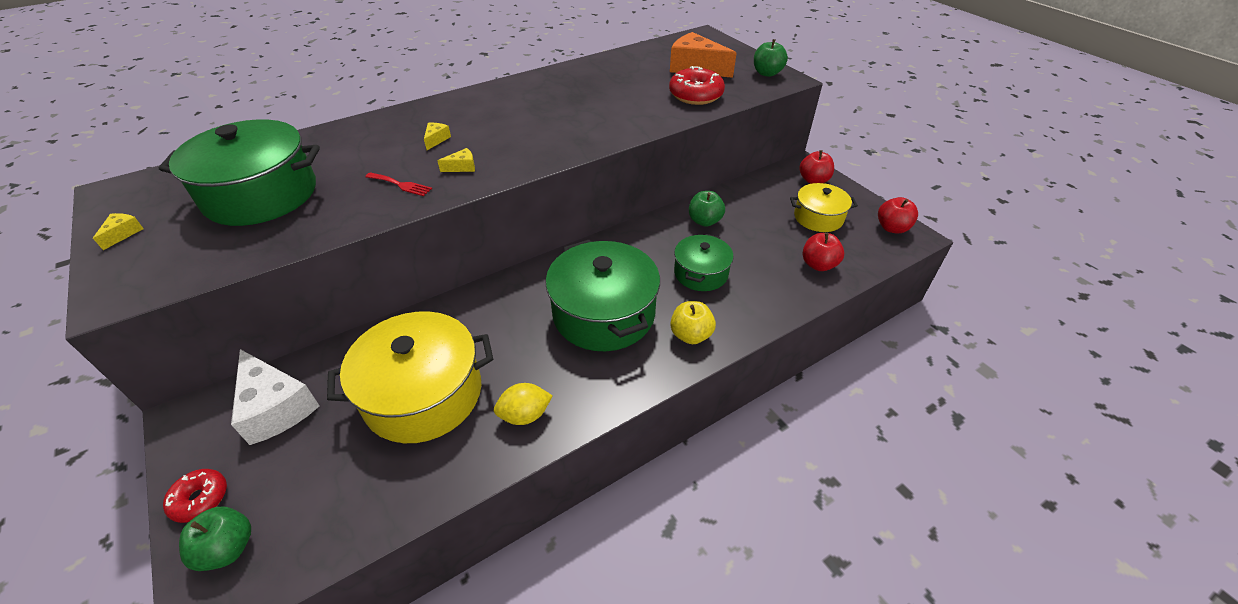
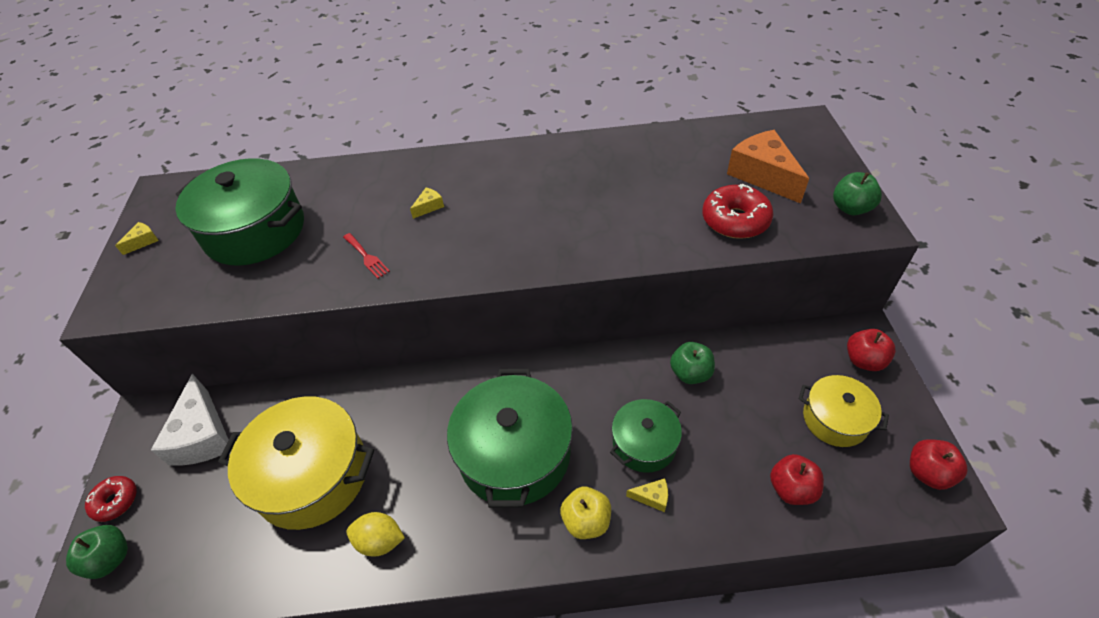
camera: 30 degrees right, 5 degrees up
yellow cheese [437,148,475,172] -> yellow cheese moved to [626,478,668,512]

